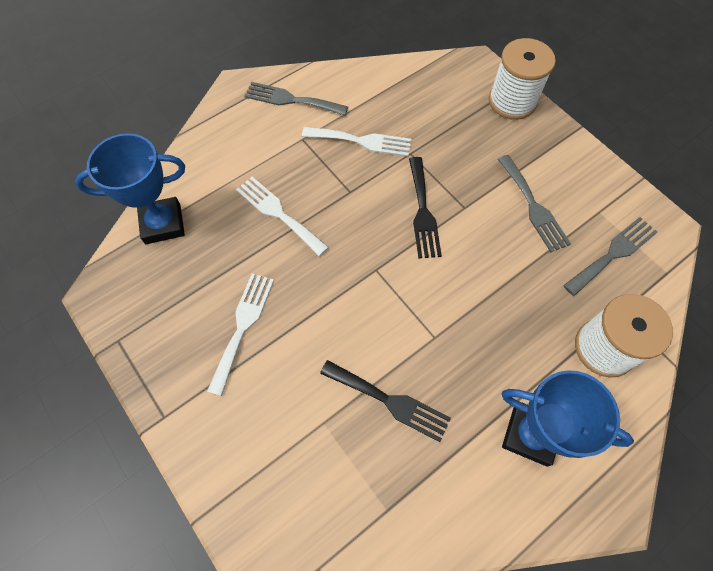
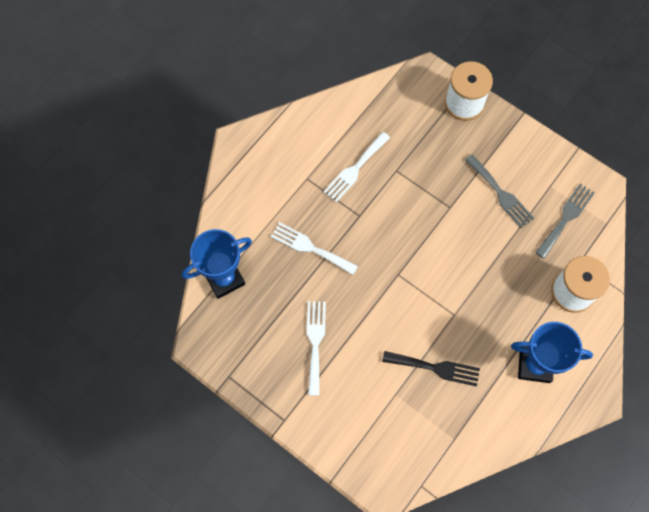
camera: 15 degrees left, 5 degrees up
grey fork [244,82,348,116] -> none
white fork [302,127,411,157] -> white fork turned 135 degrees clockwise [324,132,390,202]
black fork [409,157,442,258] -> none

